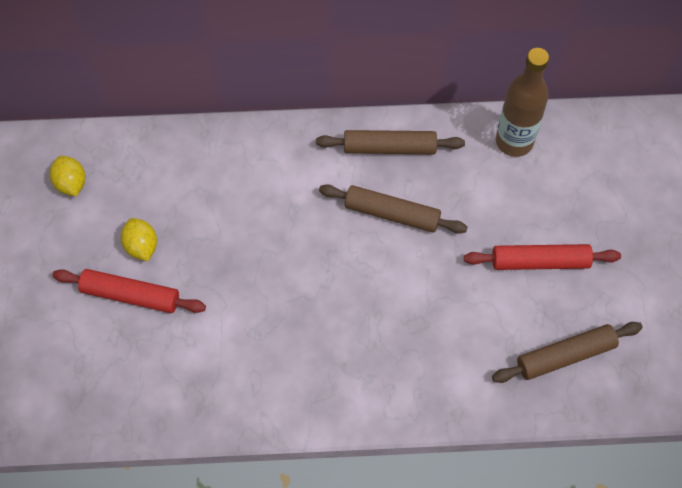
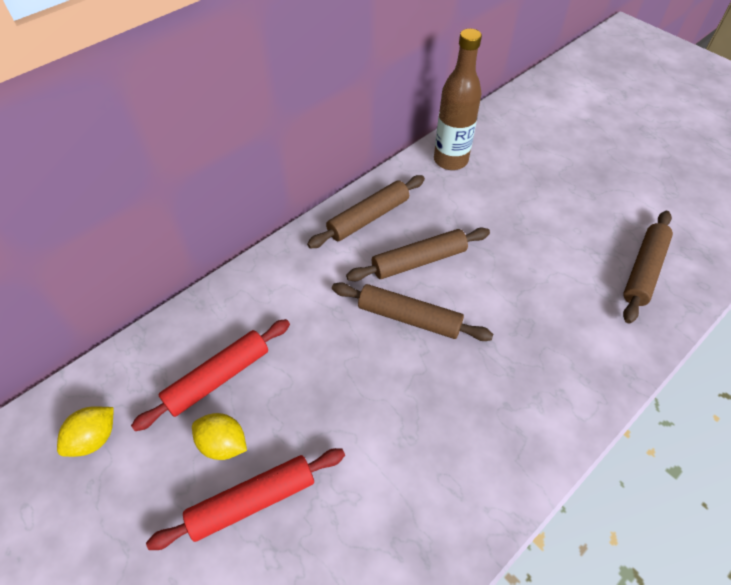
camera: 40 degrees left, 10 degrees down
yellow lemon [50,156,85,196] -> yellow lemon turned 75 degrees counterclockwise [57,406,114,457]
red rolling pin [464,244,621,270] -> red rolling pin moved to [131,319,290,431]
none -> brown rolling pin [332,282,493,341]

